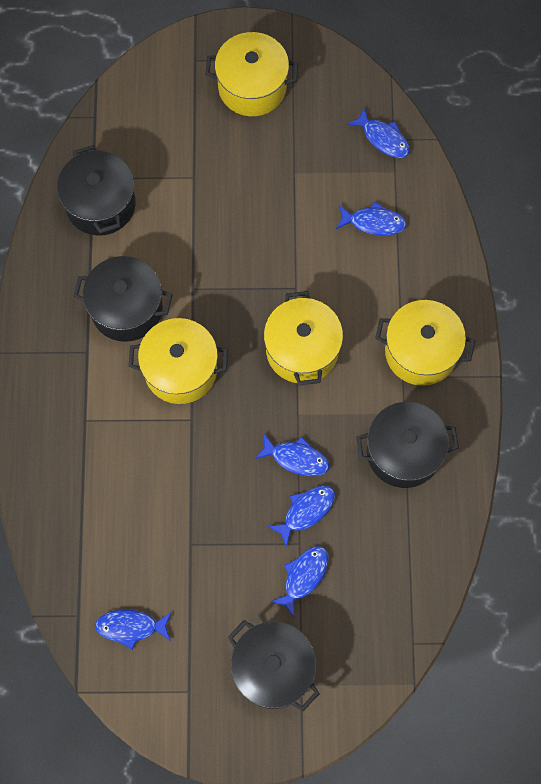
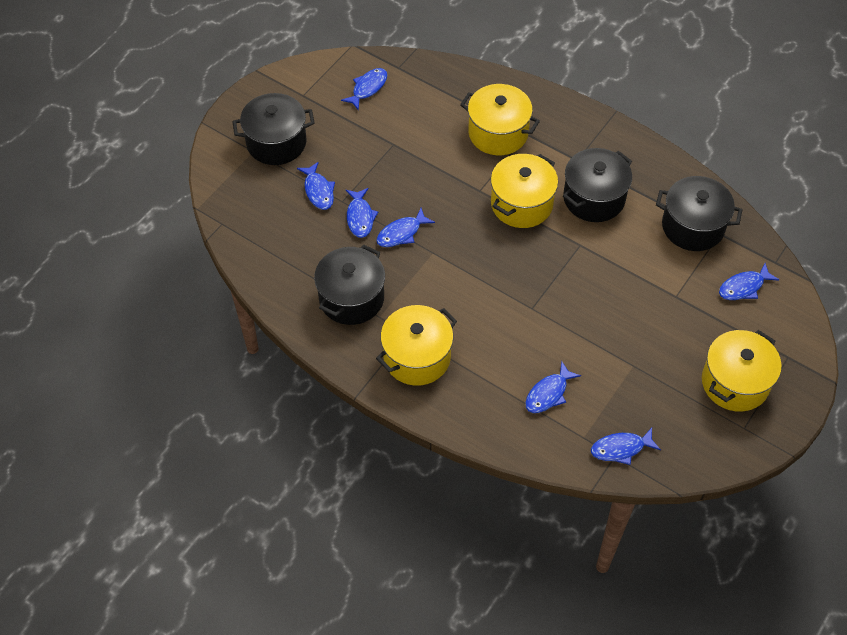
camera: 125 degrees right, 15 degrees down
yellow pot [264,291,343,385] -> yellow pot moved to [460,84,540,155]
none -> blue fish [719,263,779,300]

